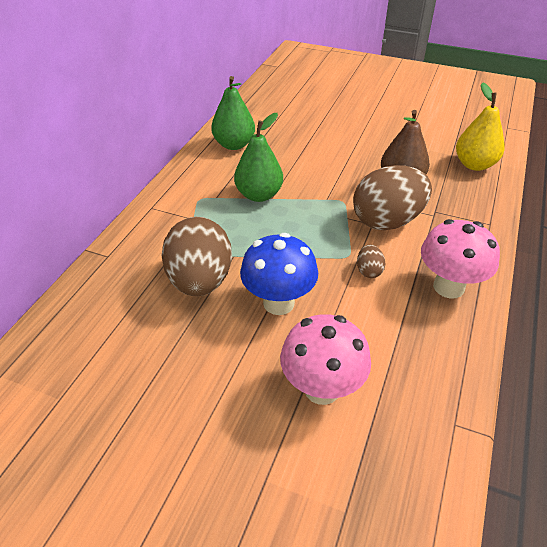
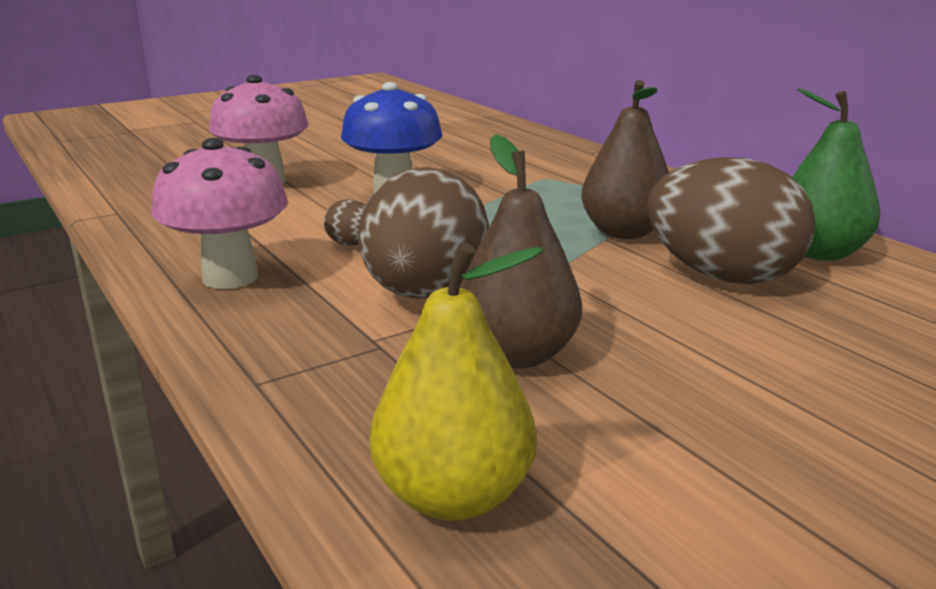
camera: 125 degrees right, 20 degrees down
brown egg [162,217,232,296] -> brown egg moved to [647,157,816,284]
green pear [234,113,283,202] -> brown pear [581,80,669,239]

